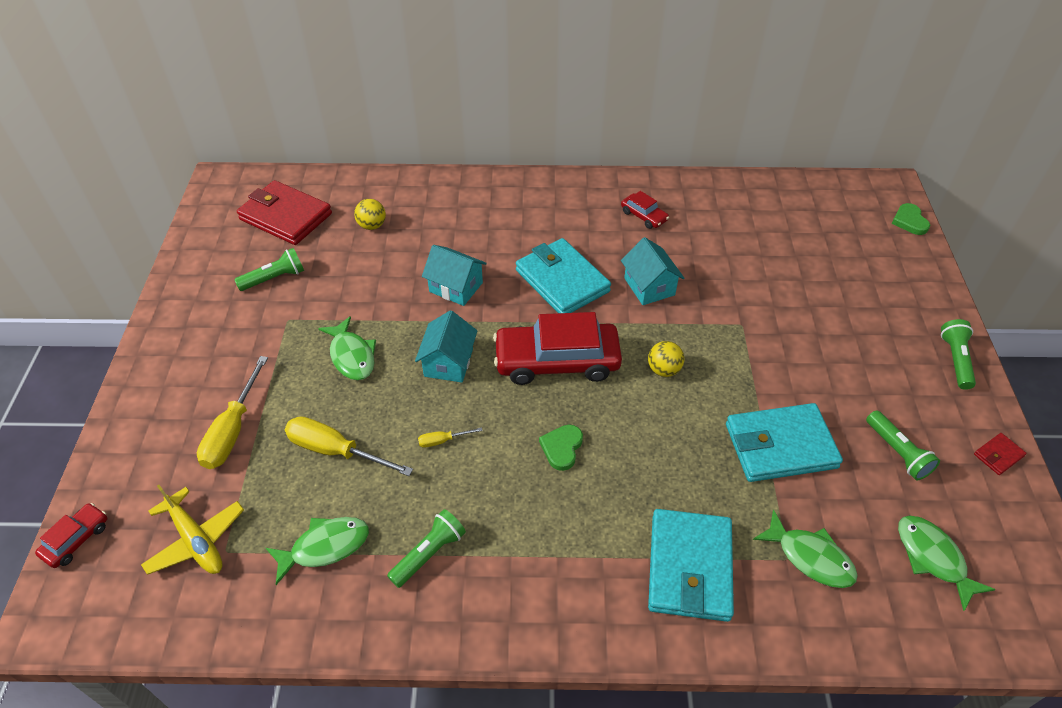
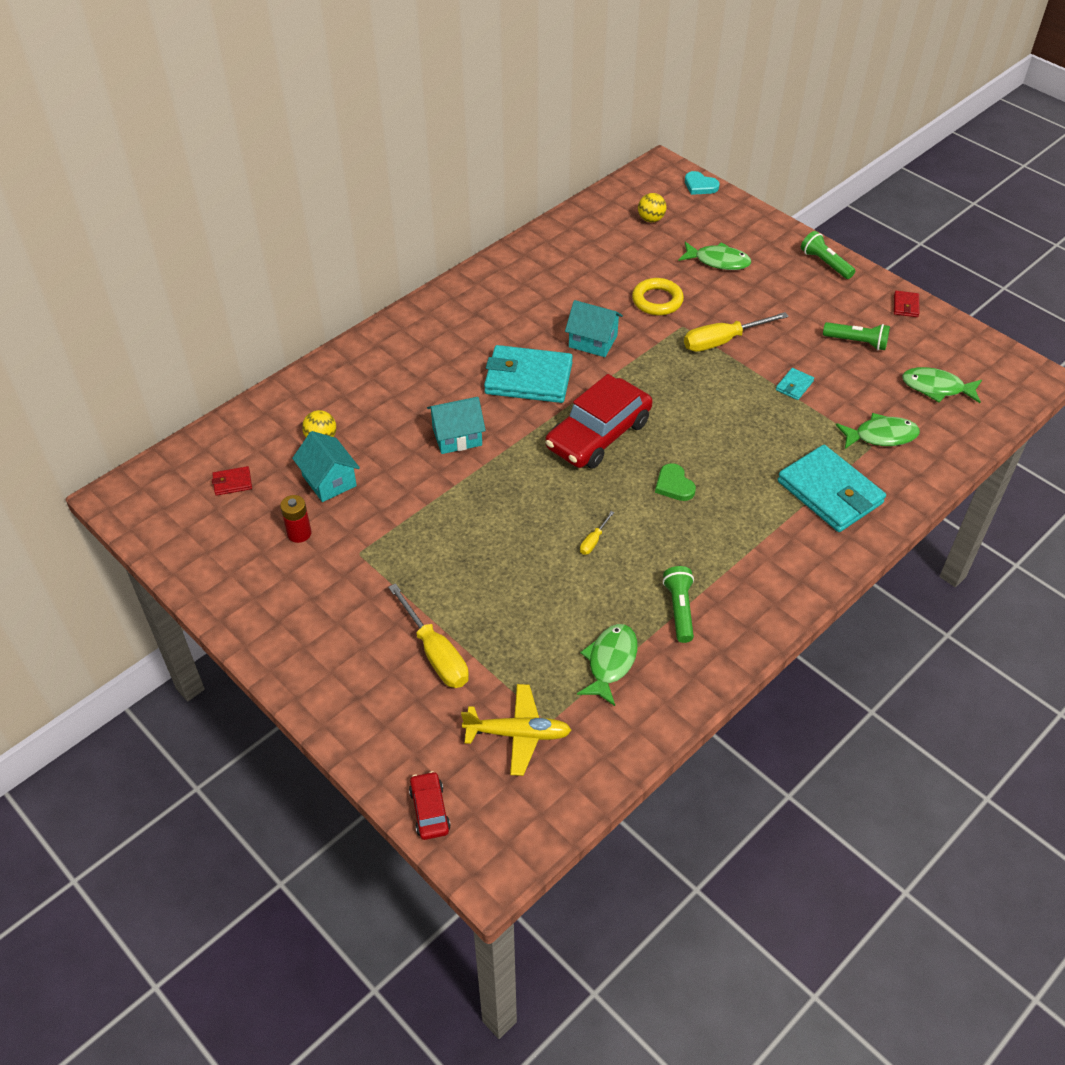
camera: 45 degrees left, 0 degrees up
green flashlight [234,248,304,291] -> red battery [280,495,311,543]
red wallet [237,180,332,245] -> red wallet [212,466,252,496], size x0.42
yellow screwdriver [285,416,413,476] -> yellow screwdriver moved to [684,312,789,352]
green fish [318,316,376,380] -> green fish moved to [678,242,751,270]
turquoise house [415,310,477,383] -> turquoise house moved to [292,431,360,502]
red car [621,191,669,229] -> none
yellow ball [648,341,684,377] -> yellow ball moved to [638,193,666,222]
turquoise wallet [726,403,843,482] -> turquoise wallet [776,368,814,400], size x0.42
green heart [892,203,930,235] -> turquoise heart [685,171,720,195]
none -> yellow ring [632,278,684,315]

